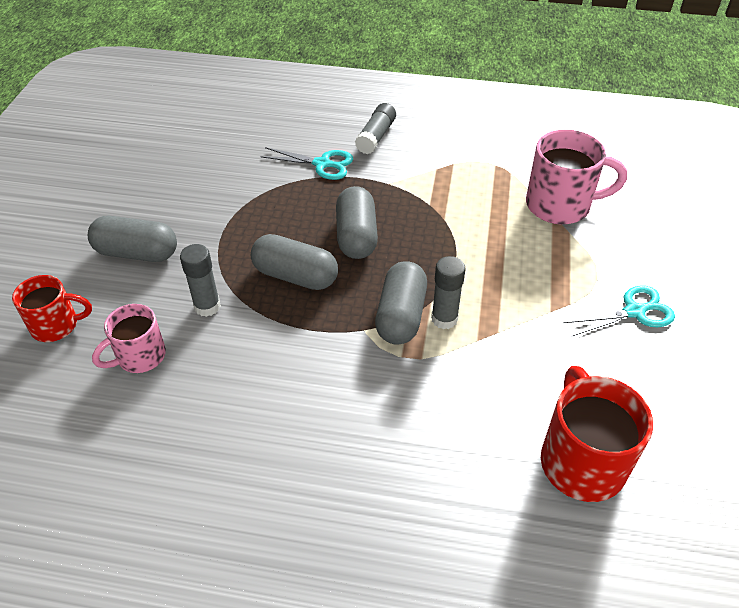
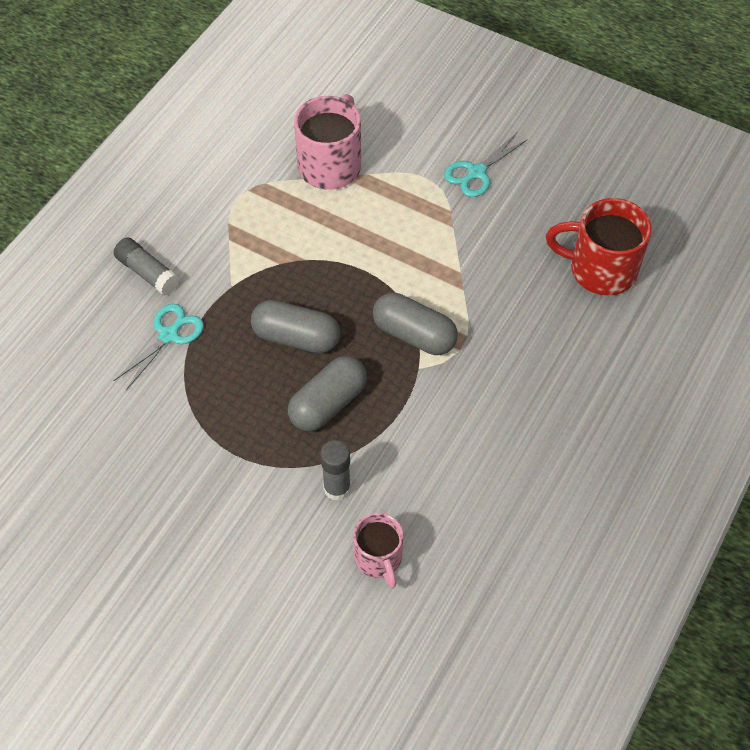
camera: 70 degrees left, 10 degrees up
red mug [12,275,92,342] -> none
grey capsule [88,216,177,262] -> none
grey glue stick [431,256,466,329] -> none
turquoise scissors [563,285,675,337] -> turquoise scissors turned 135 degrees counterclockwise [444,133,528,197]

